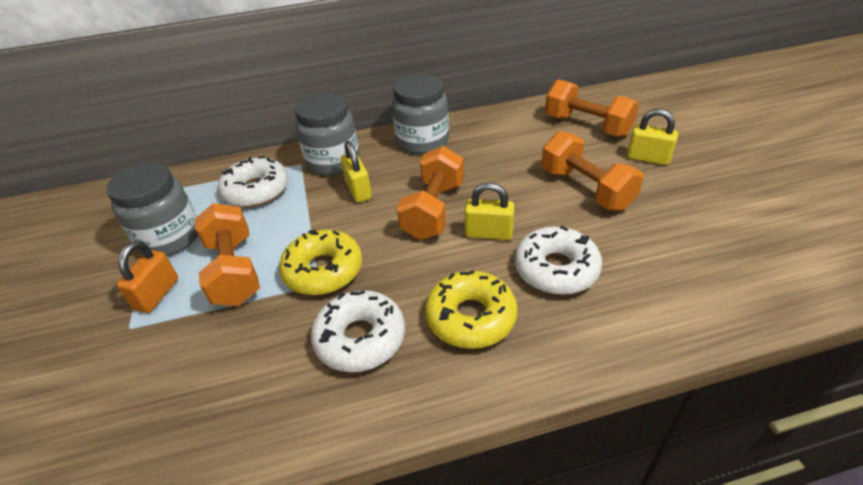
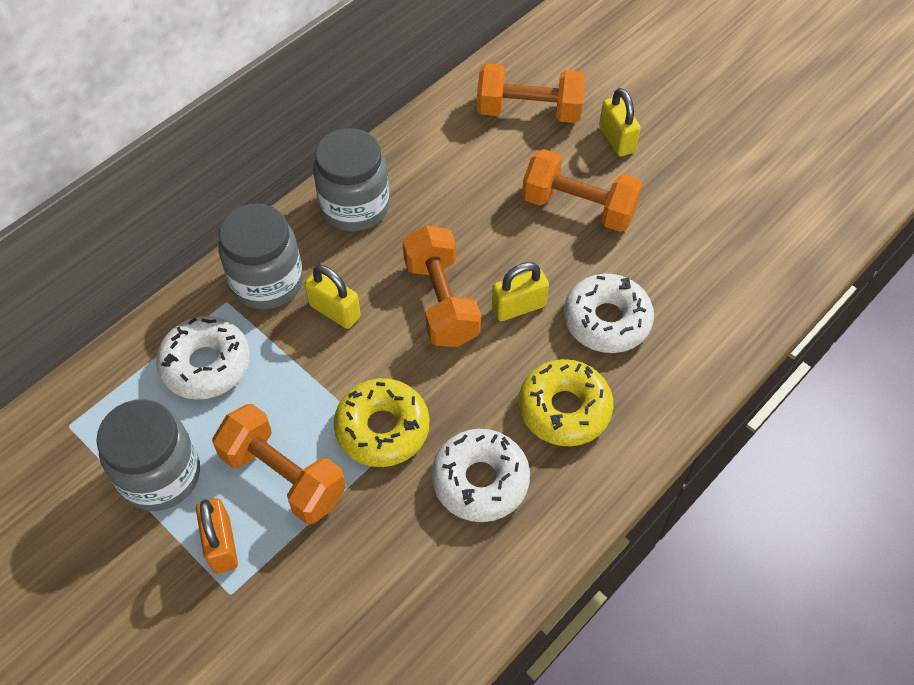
camera: 35 degrees left, 15 degrees up
yellow padlock [627,109,678,165] -> yellow padlock turned 75 degrees clockwise [599,88,641,157]

